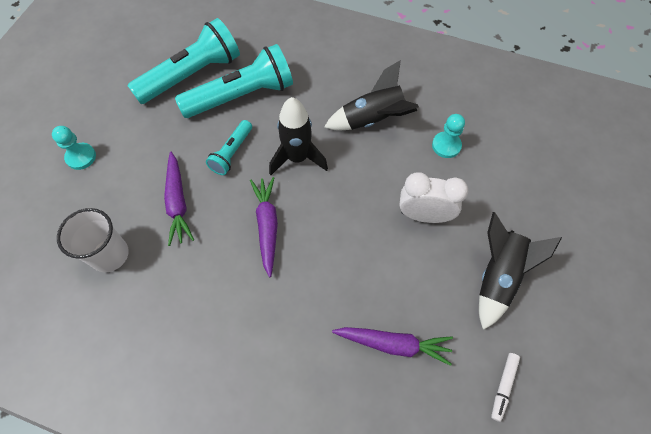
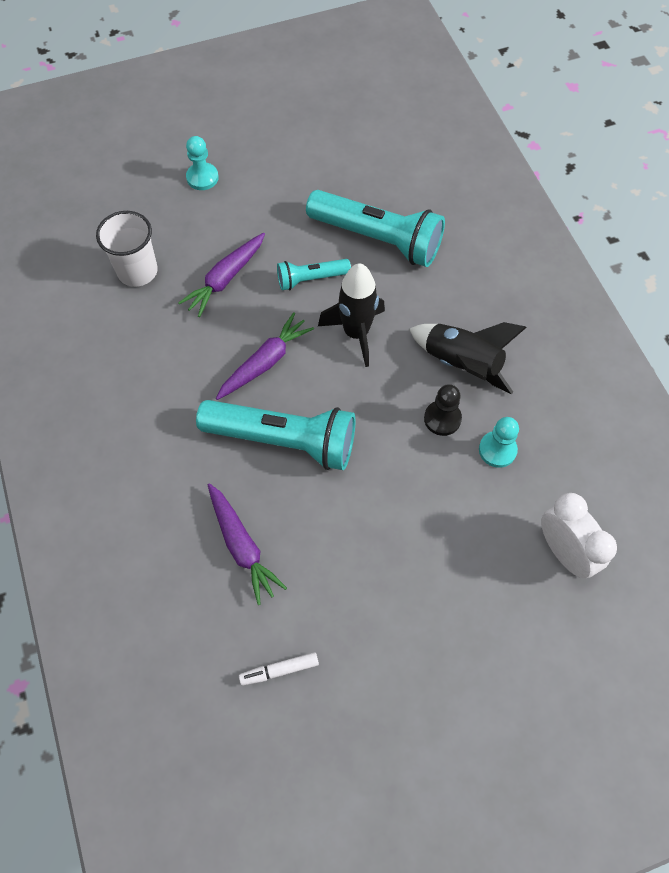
camera: 50 degrees right, 0 degrees up
turquoise flashlight [127,18,240,104] -> turquoise flashlight moved to [196,400,355,470]
white clock [399,172,468,223] -> white clock moved to [541,493,617,578]
black rocket [479,212,562,330] -> none
none -> black pawn [424,384,462,436]

